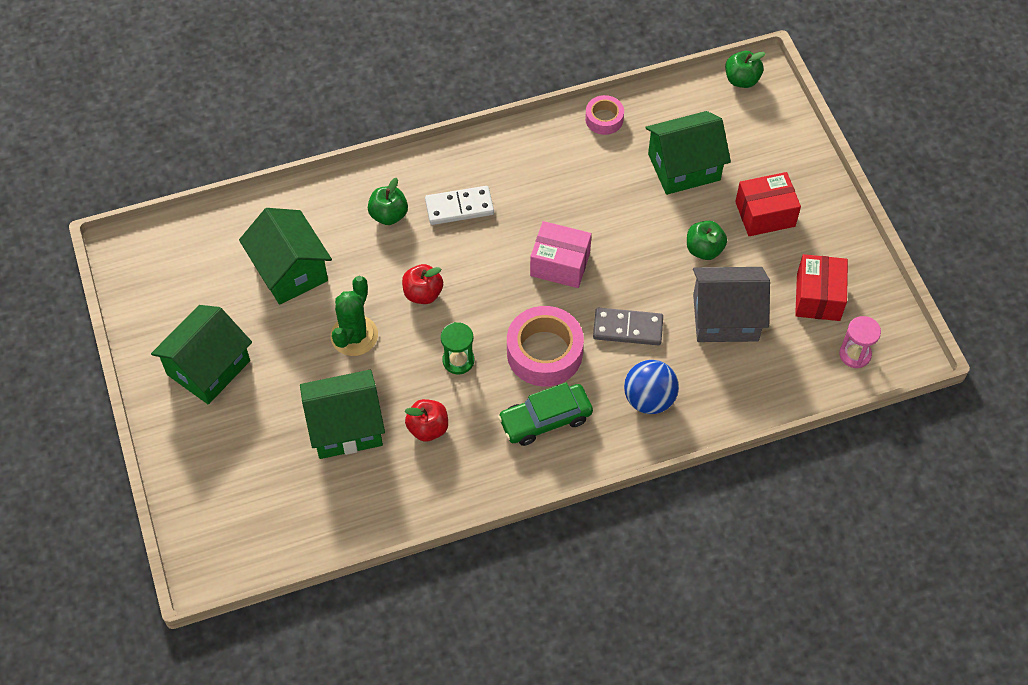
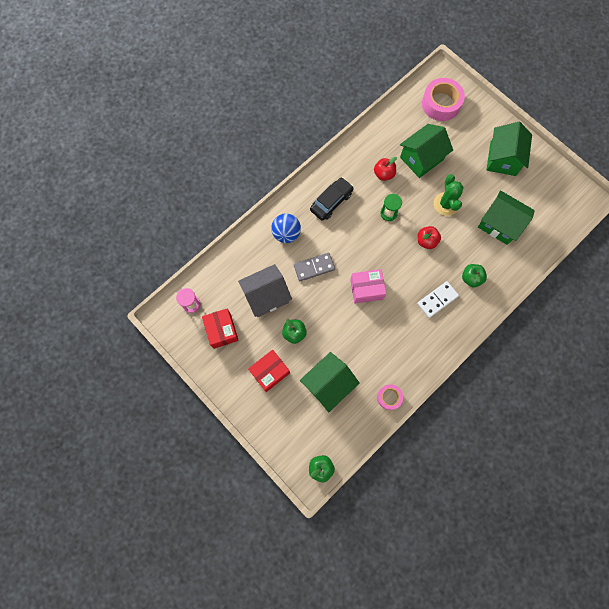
camera: 155 degrees right, 15 degrees up
green car [498,383,593,446] -> black car [310,177,354,221]
pink tape [507,306,584,386] -> pink tape moved to [422,78,465,121]

